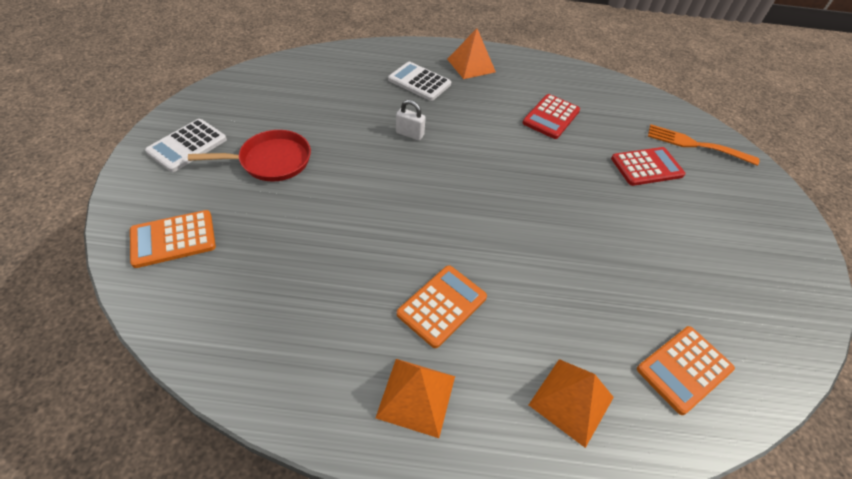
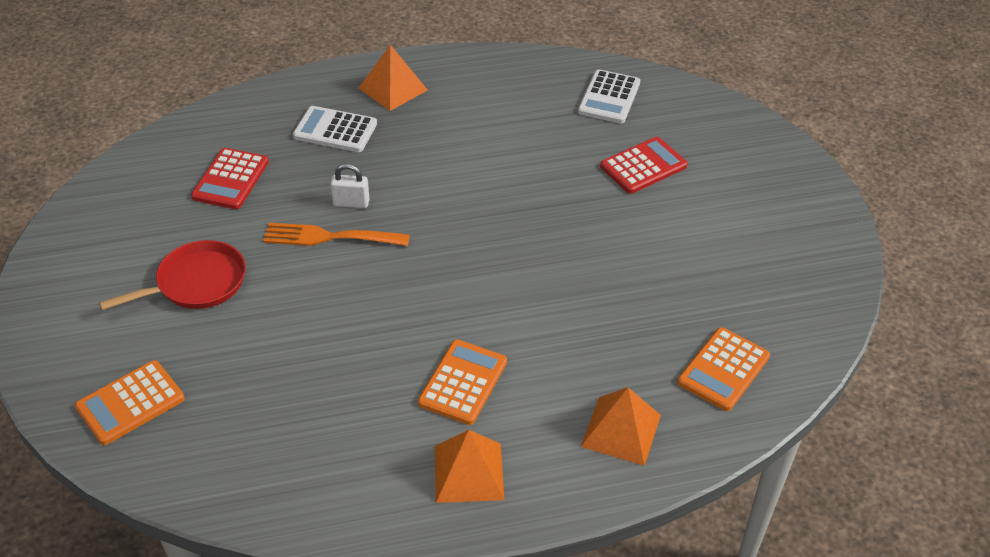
camera: 15 degrees left, 5 degrees down
white calculator [145,119,227,172] -> white calculator moved to [578,69,640,123]
red calculator [523,94,580,139] -> red calculator moved to [191,148,269,209]
orange fork [648,125,759,166] -> orange fork moved to [263,223,410,246]

